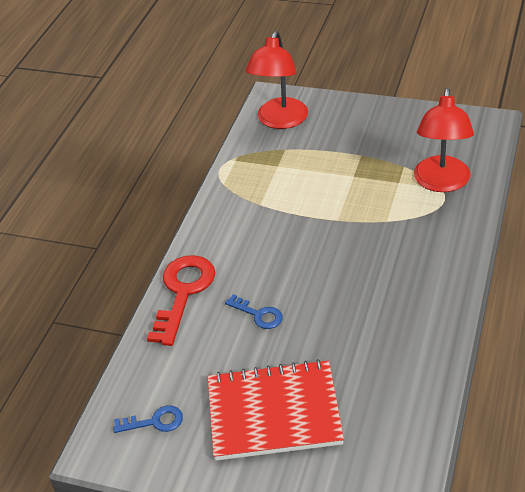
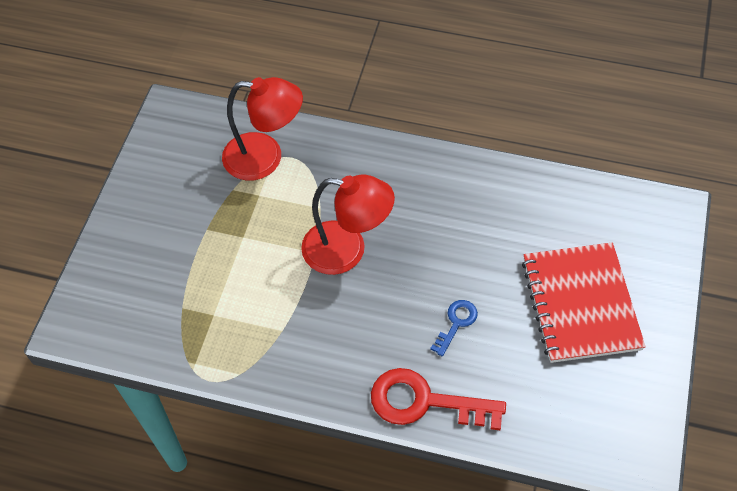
camera: 95 degrees left, 15 degrees up
blue key [113,405,183,433] -> none
red lamp [246,31,308,129] -> red lamp moved to [301,175,395,275]

